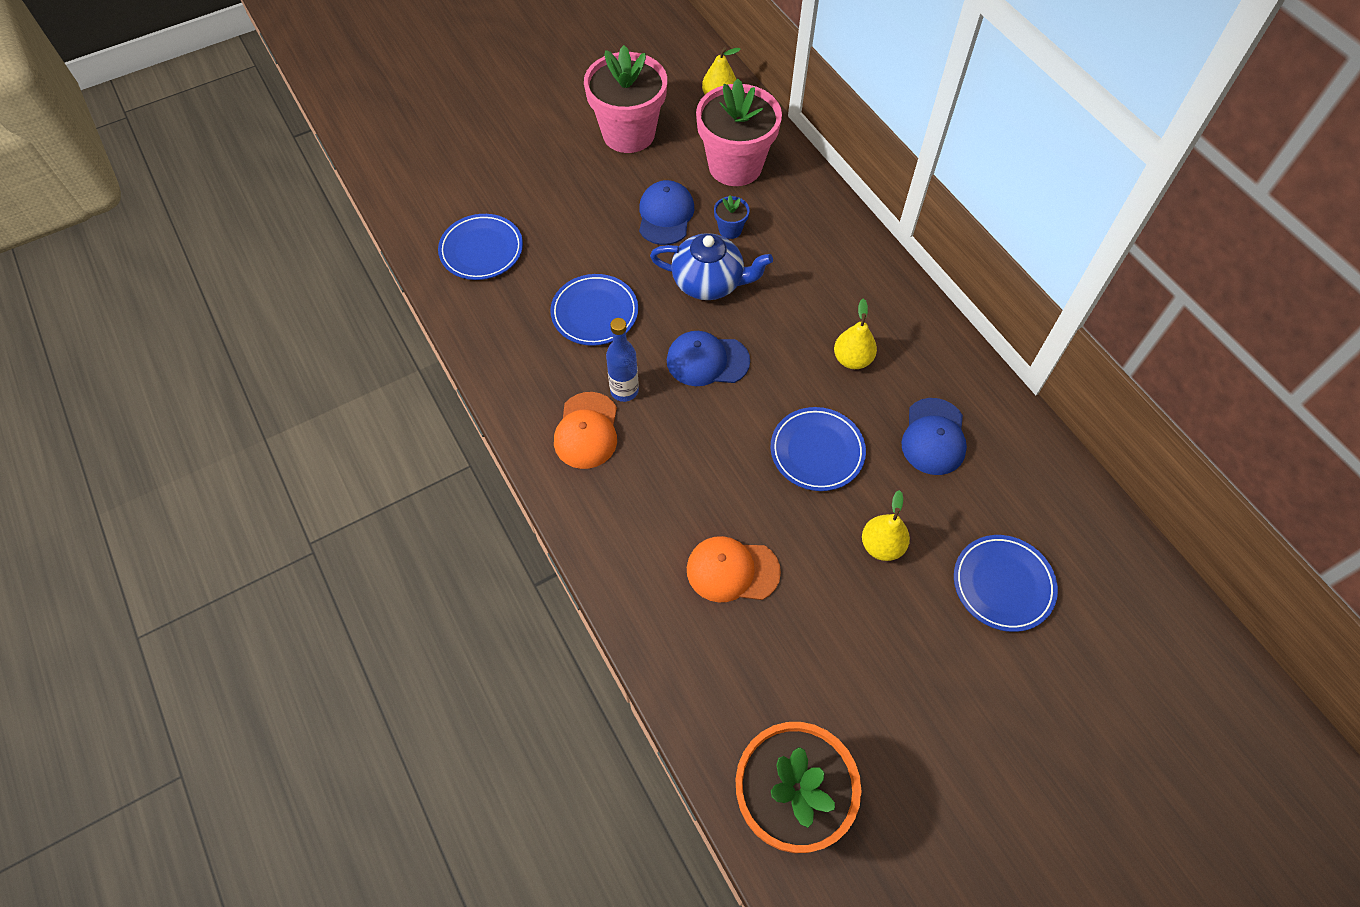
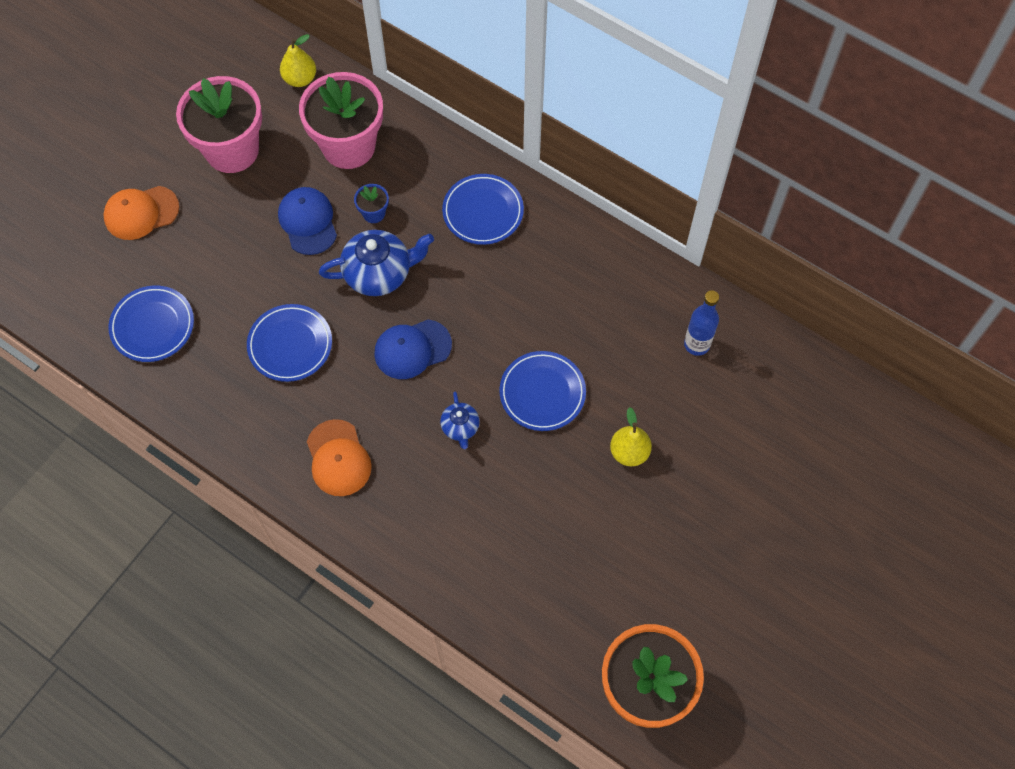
camera: 25 degrees left, 5 degrees up
blue bottle [606,318,639,402] -> blue bottle moved to [684,290,719,356]
orange cap [687,536,781,602] -> orange cap moved to [103,186,179,240]
yellow pear [834,299,877,369] -> none
blue cap [901,398,967,475] -> none
blue plate [954,535,1058,632] -> blue plate moved to [442,174,524,245]
none -> blue teapot [440,392,480,449]

